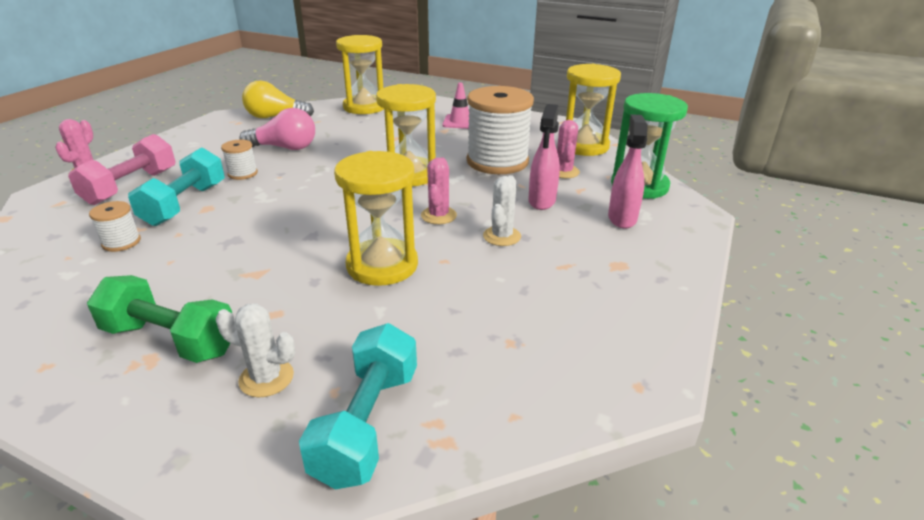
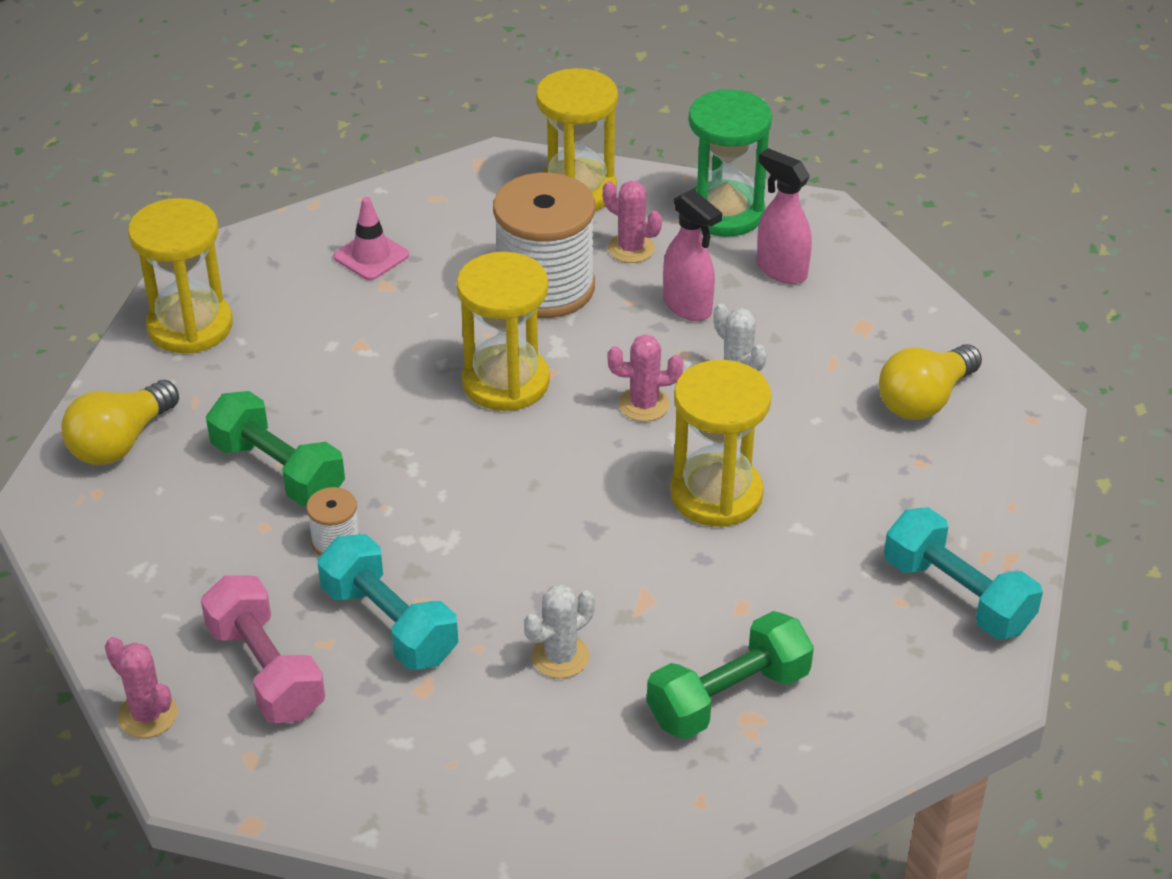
camera: 55 degrees left, 10 degrees up
white spool [89,201,141,252] -> none
white cactus [216,303,295,397] -> white cactus moved to [524,584,595,678]
pink light bulb [239,108,315,150] -> green dumbbell [206,391,345,506]
pink cactus [421,157,457,224] -> pink cactus turned 45 degrees counterclockwise [608,334,683,422]
none -> yellow light bulb [879,344,982,420]

